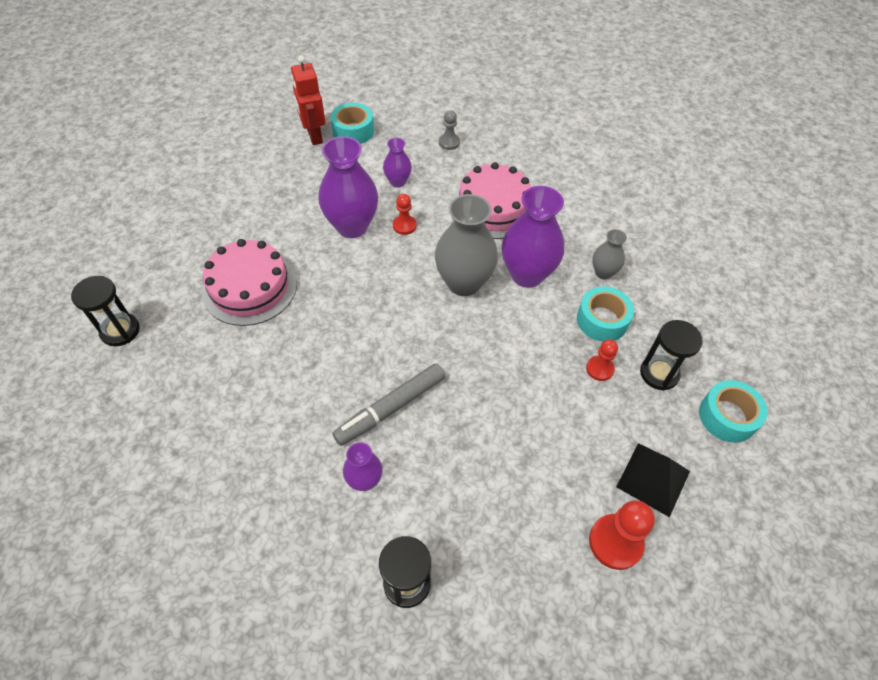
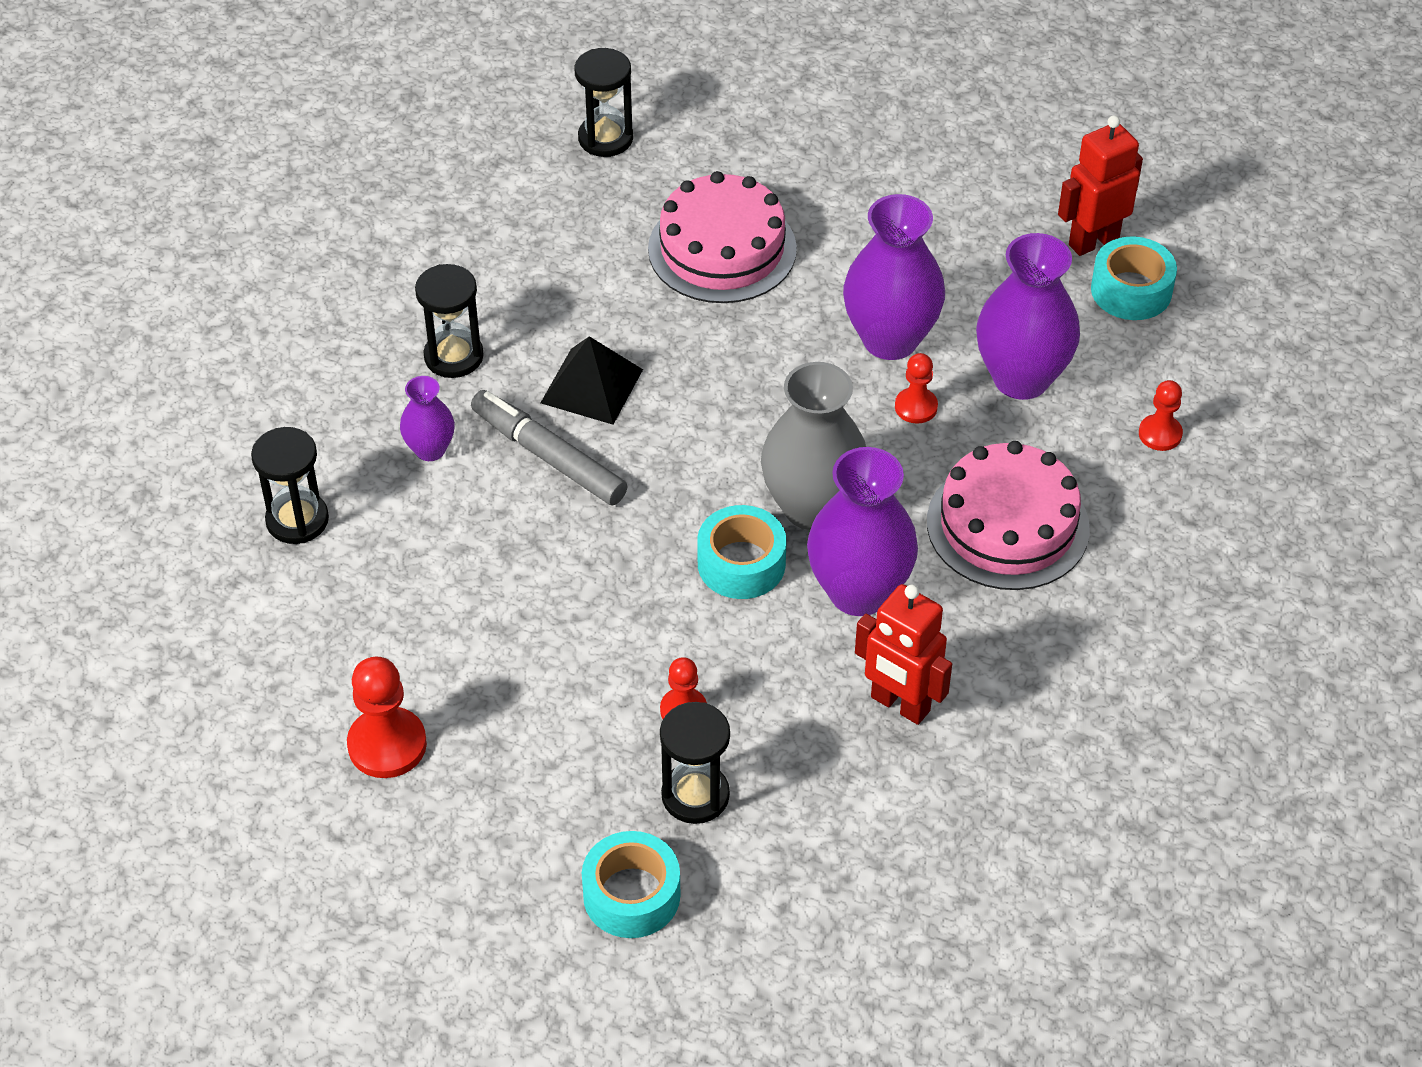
camera: 80 degrees right, 5 degrees down
purple vase [383,138,412,187] -> purple vase [976,233,1080,400], size x1.92
grey pawn [439,110,460,150] -> red pawn [1139,380,1183,451]
turquoise tape [577,286,634,342] -> turquoise tape moved to [697,505,787,599]
grey vase [592,229,627,279] -> red robot [855,584,952,725]
black pyramid [616,443,690,517] -> black pyramid moved to [541,336,643,425]
none -> black hourglass [415,264,484,378]

